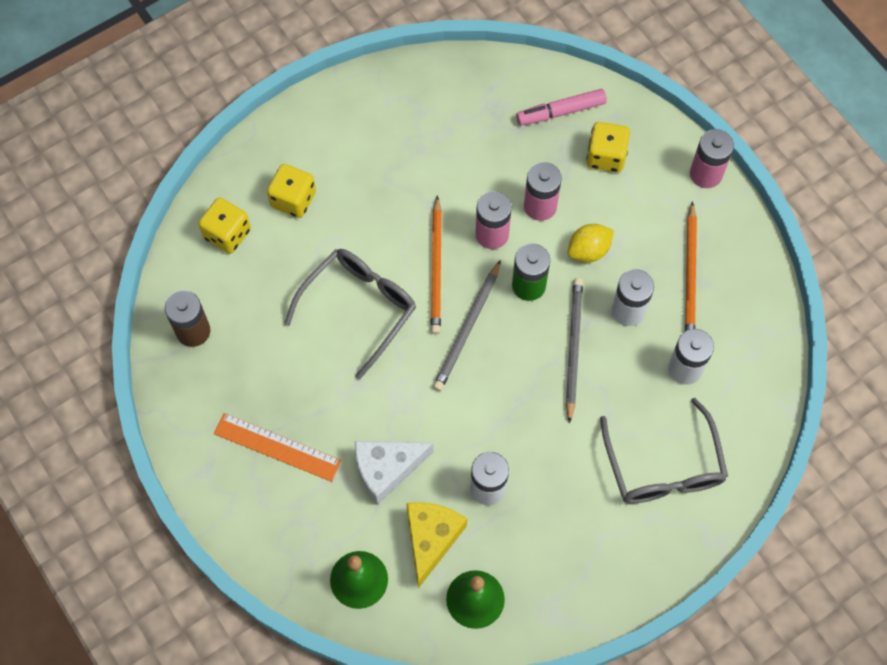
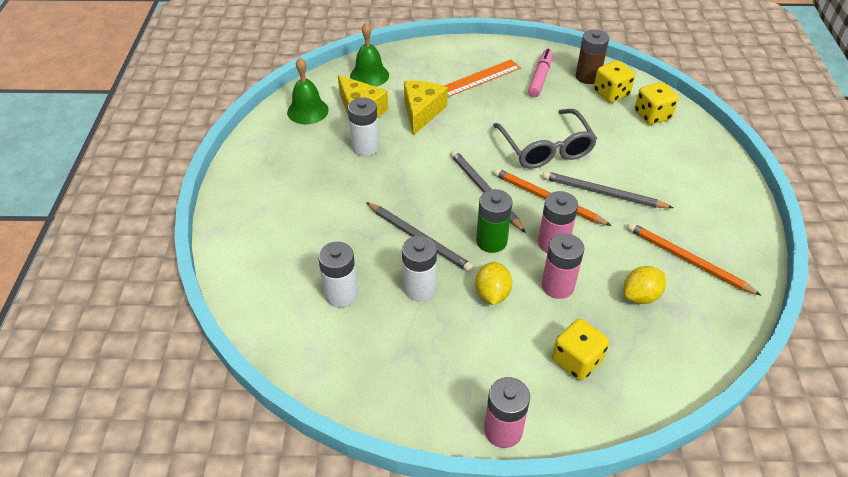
camera: 125 degrees right, 20 degrees down
yellow dice [267,164,316,218] -> yellow dice moved to [594,60,635,103]
white cheese [355,441,434,505] -> yellow cheese [404,81,448,136]
pink marker [516,89,607,125] -> pink marker moved to [528,49,553,97]
grey glasses [600,398,728,504] -> none
orange pencil [685,201,697,331] -> orange pencil moved to [627,222,761,295]
none -> grey pencil [542,171,673,208]
none -> yellow lemon [624,266,666,304]

